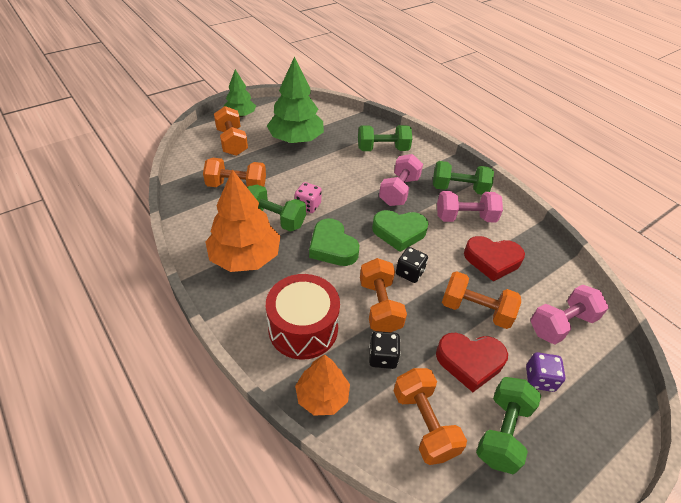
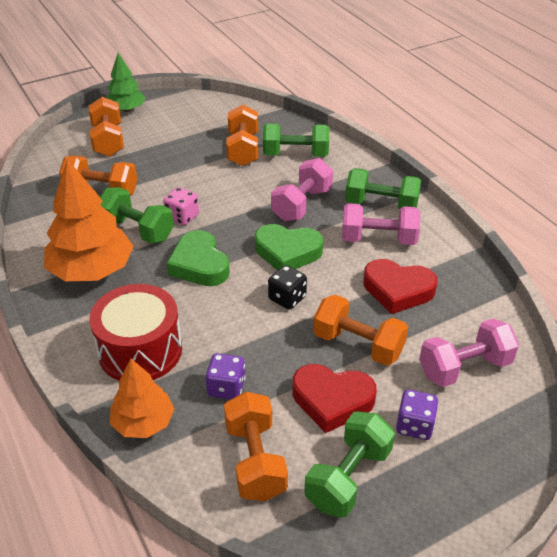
camera: 10 degrees right, 5 degrees down
green tree [267,57,324,143] -> none
orange dumbbell [360,258,407,332] -> orange dumbbell moved to [226,104,258,166]
black dice [369,331,400,369] -> purple dice [205,353,246,400]

